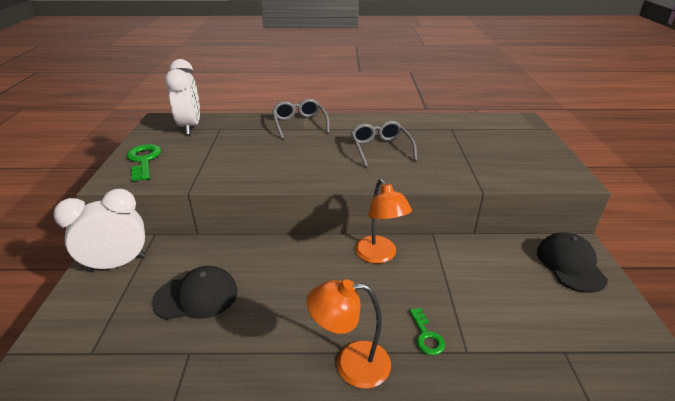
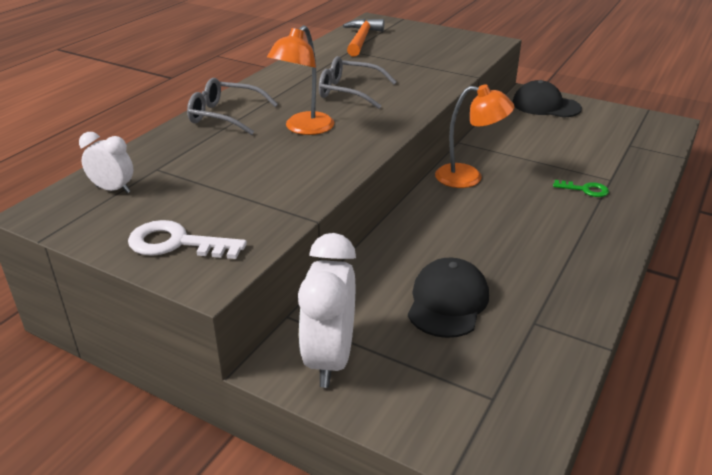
camera: 60 degrees left, 0 degrees up
green key [127,144,161,181] -> white key [128,220,247,259]
white clock [165,59,200,135] -> white clock [79,132,134,193], size x0.55
orange lamp [307,279,391,389] -> orange lamp moved to [267,25,334,135]
none -> orange hammer [343,19,384,57]

